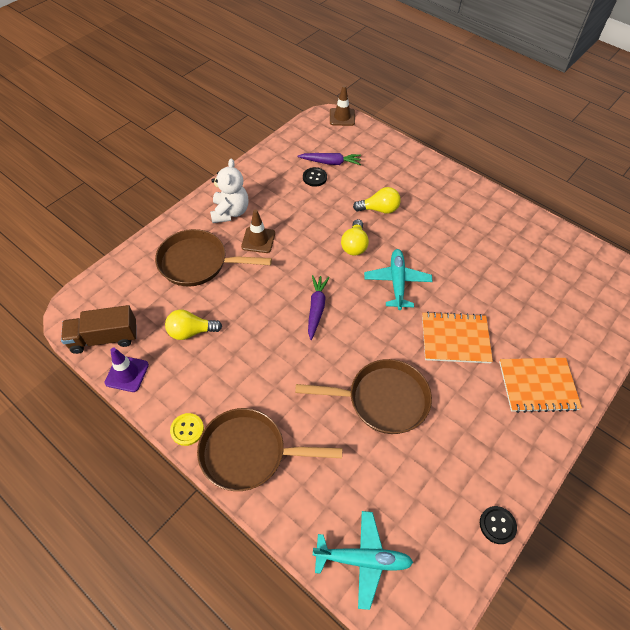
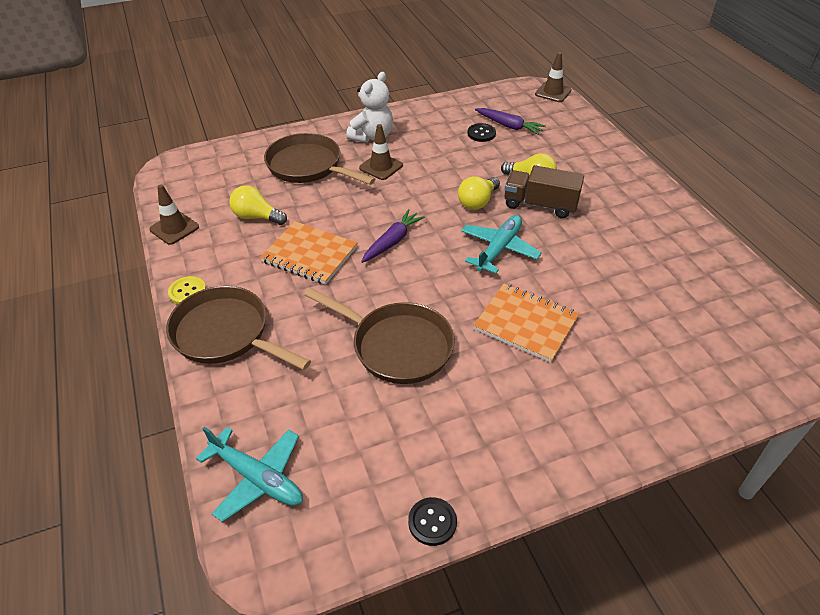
camera: 30 degrees right, 10 degrees down
brown truck [61,305,136,354] -> brown truck moved to [504,165,584,218]
purple traffic cone [104,348,149,392] -> brown traffic cone [149,185,199,245]
orange notebook [499,358,582,413] -> orange notebook moved to [260,221,358,285]

